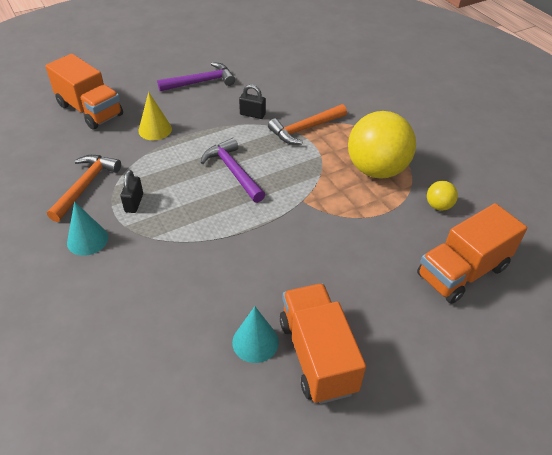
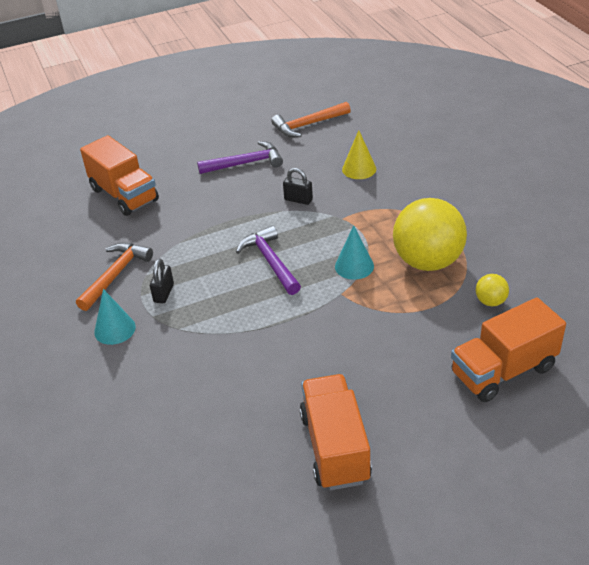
camera: 10 degrees right, 5 degrees down
yellow cone [138,92,172,140] -> yellow cone moved to [342,130,376,179]
turquoise cone [232,306,279,363] -> turquoise cone moved to [335,225,374,280]
orange hammer [268,104,347,144] -> orange hammer moved to [271,102,351,137]

